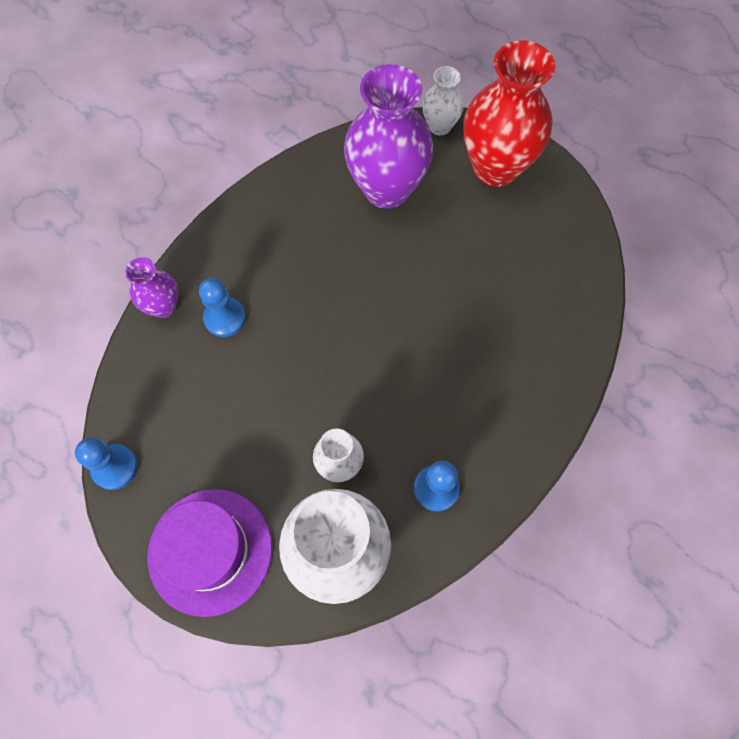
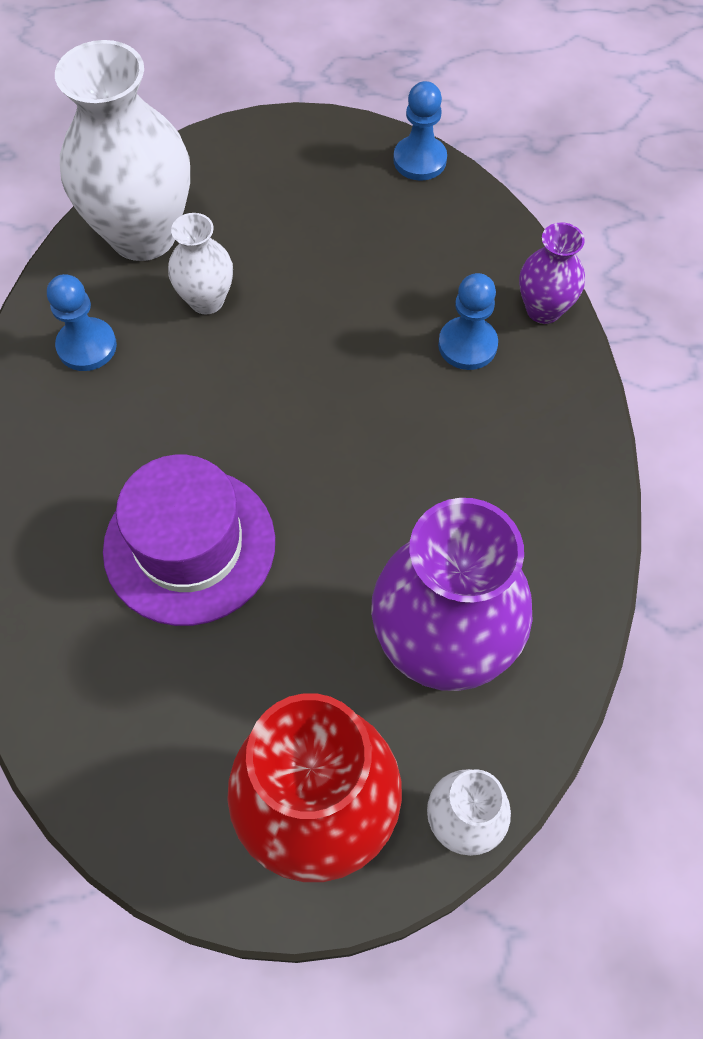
camera: 140 degrees right, 5 degrees down
purple hat [147,489,272,617] -> purple hat moved to [103,455,275,626]

